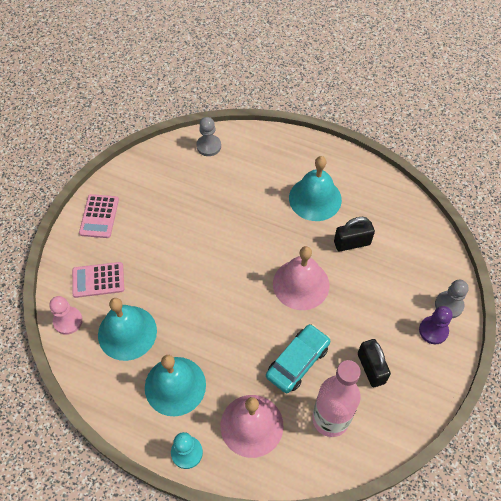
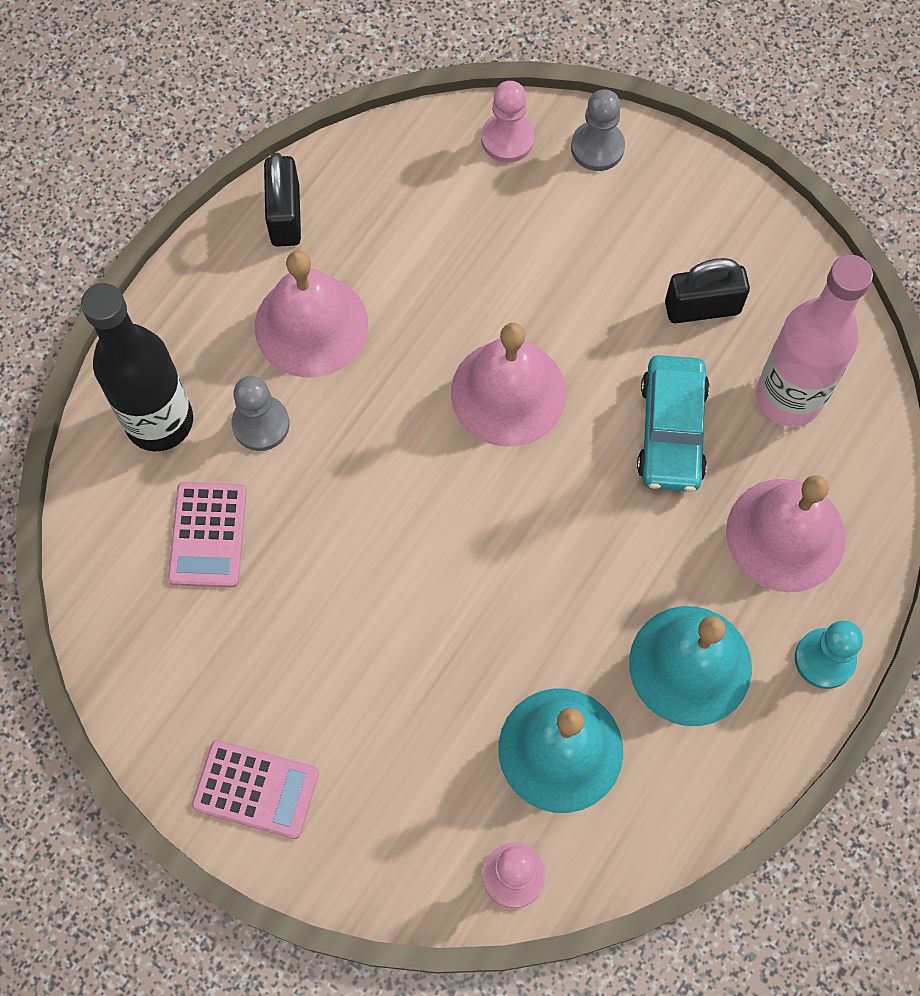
camera: 80 degrees left, 10 degrees up
pink calculator [72,262,124,298] -> pink calculator moved to [168,482,247,588]
grey pawn [196,117,221,156] -> grey pawn moved to [232,376,290,451]
turquoise car [266,324,331,394] -> turquoise car turned 135 degrees counterclockwise [637,355,710,492]
turquoise bell [289,156,342,221] -> pink bell [255,250,368,378]
black padlock [334,217,375,251] -> black padlock moved to [264,153,301,247]
purple pawn [419,306,452,344] -> none
none -> black bottle [81,283,193,451]
none -> pink pawn [481,81,535,163]

